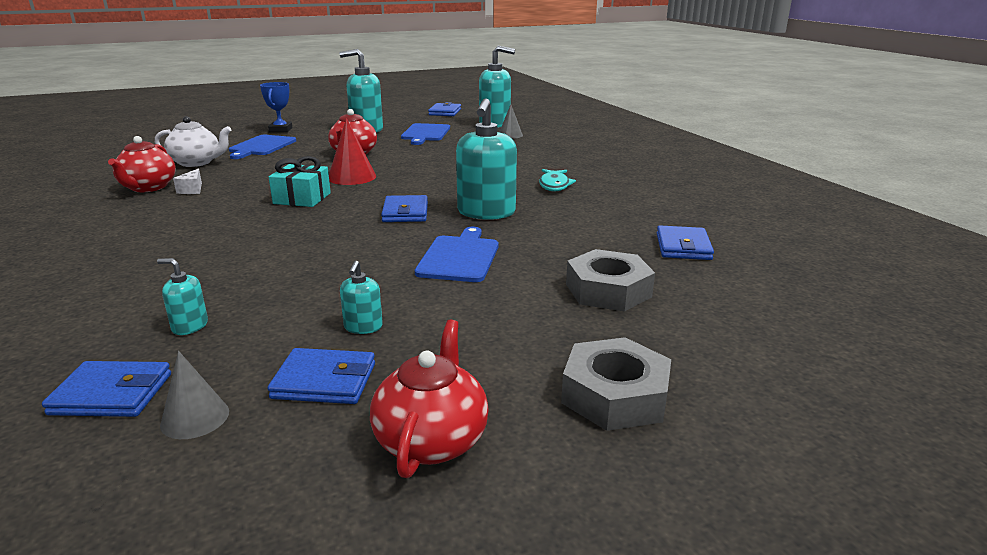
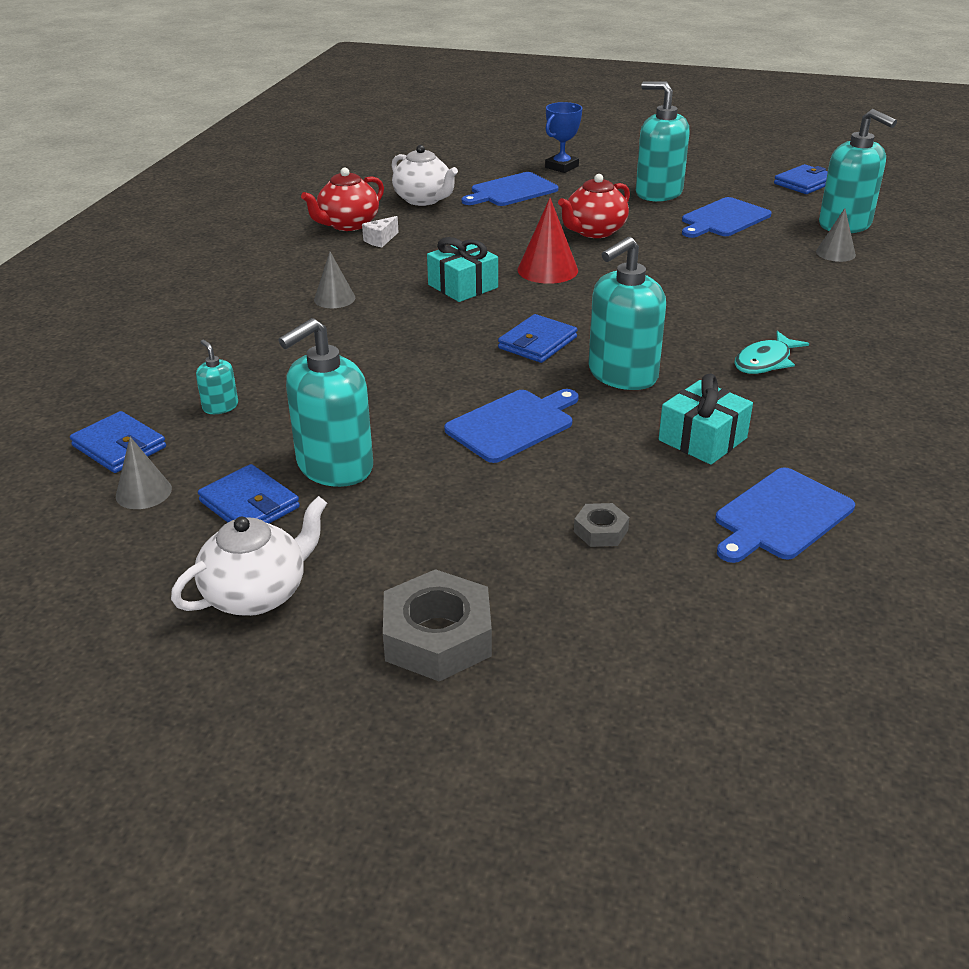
camera: 40 degrees right, 10 degrees up
turquoise soap dispenser [340,261,383,334] -> turquoise soap dispenser [278,318,373,487], size x2.18
red teapot [370,320,489,478] -> white teapot [171,496,327,616]
grey nut [566,249,655,312] -> grey nut [574,503,629,547], size x0.51
blue wallet [657,225,714,260] -> blue cutting board [715,467,855,563]
none -> grey cone [314,252,355,308]
none -> turquoise gift [659,374,753,465]

